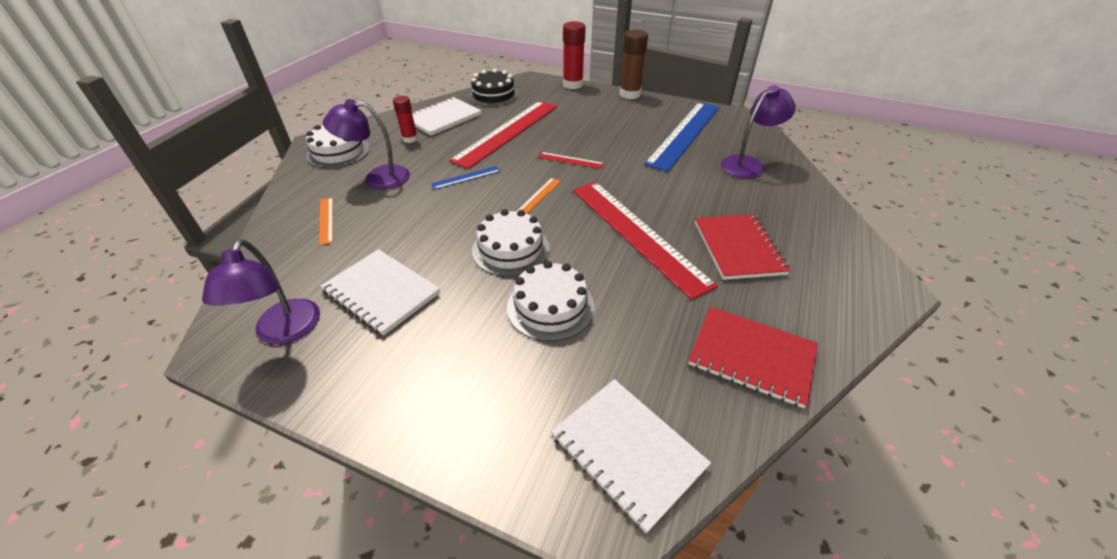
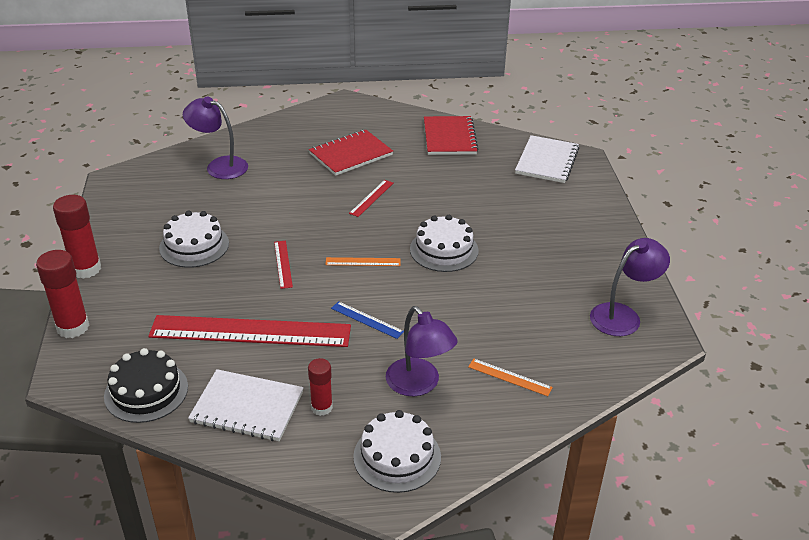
camera: 120 degrees left, 5 degrees down
orange ruler [319,197,333,245] -> orange ruler turned 75 degrees clockwise [468,359,553,396]
white notebook [321,249,440,336] -> none
white cake [507,261,594,341] -> white cake moved to [159,211,229,268]
red ruler [573,182,718,300] -> red ruler [349,180,393,217], size x0.41
brown glue stick [620,29,648,99] -> red glue stick [53,195,101,279]
blue ruler [644,102,720,172] -> none

